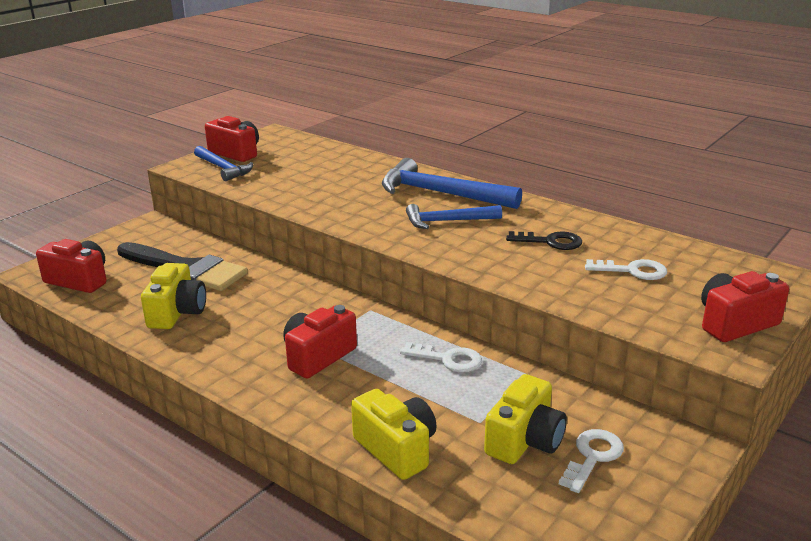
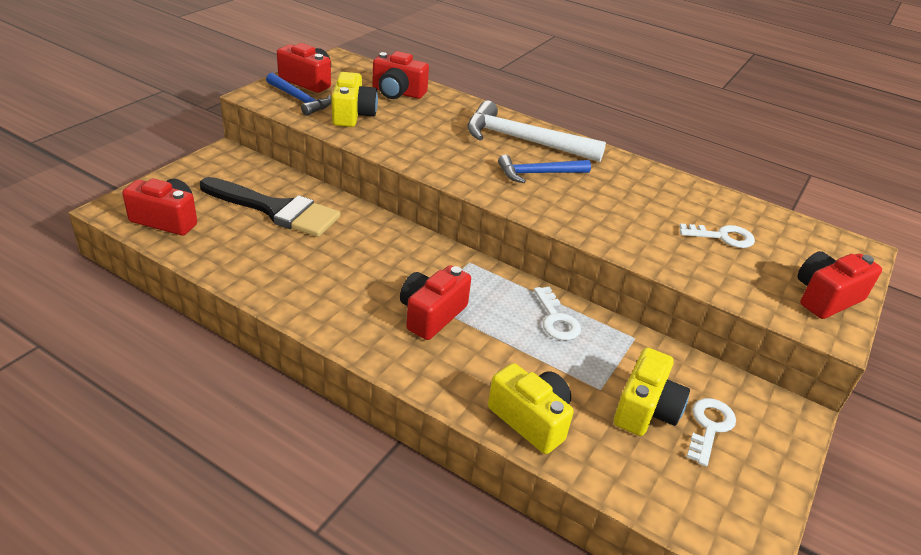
camera: 10 degrees left, 10 degrees up
yellow camera [141,263,206,329] -> yellow camera moved to [332,72,378,127]
blue hammer [382,158,522,209] -> white hammer [467,101,606,162]
white key [400,342,482,372] -> white key turned 60 degrees clockwise [534,287,581,340]
black key [506,231,582,250] -> none
none -> red camera [373,51,429,99]

